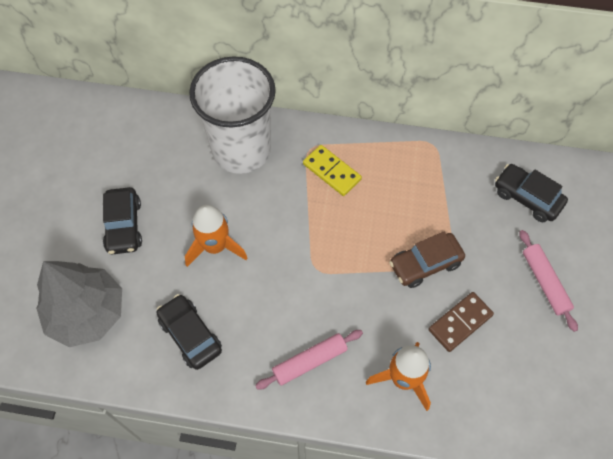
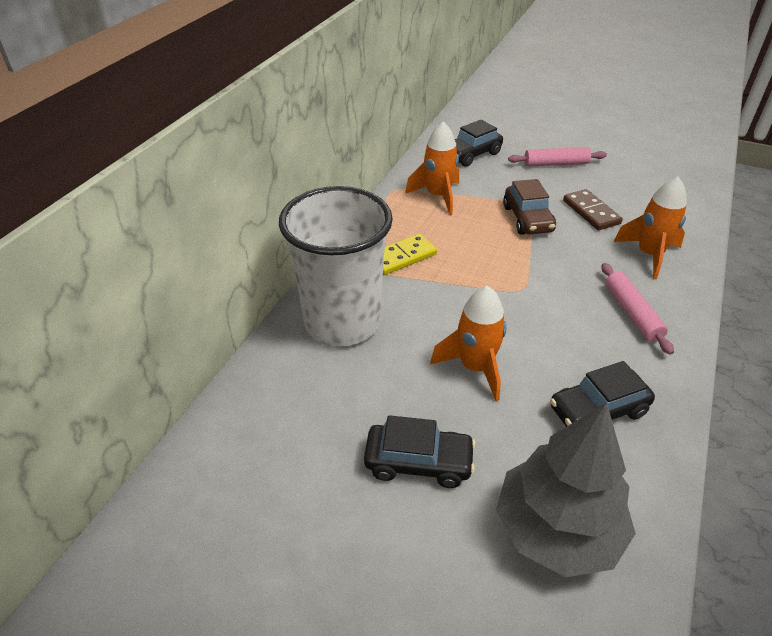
camera: 75 degrees left, 20 degrees down
none -> orange rocket [405,122,459,215]

